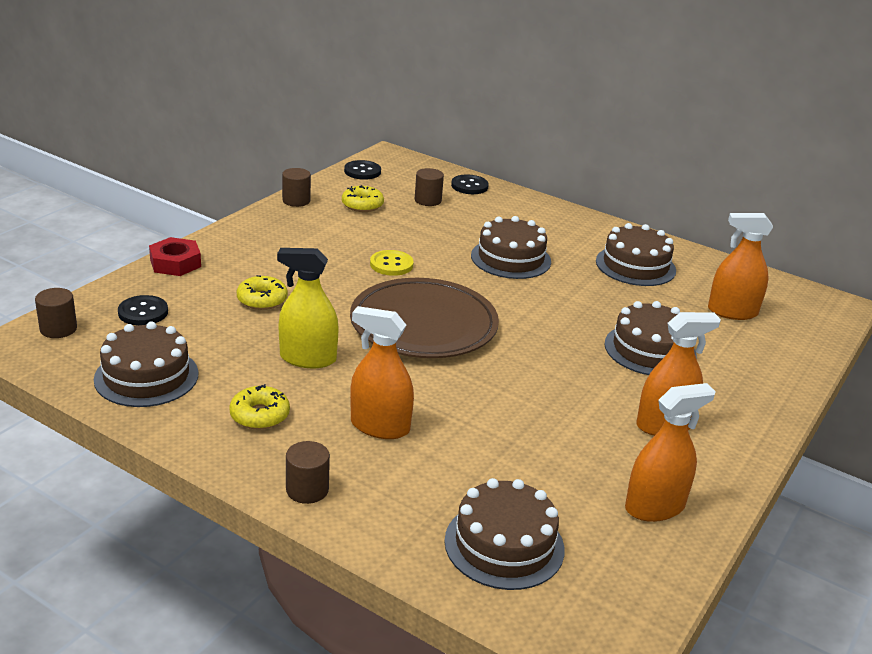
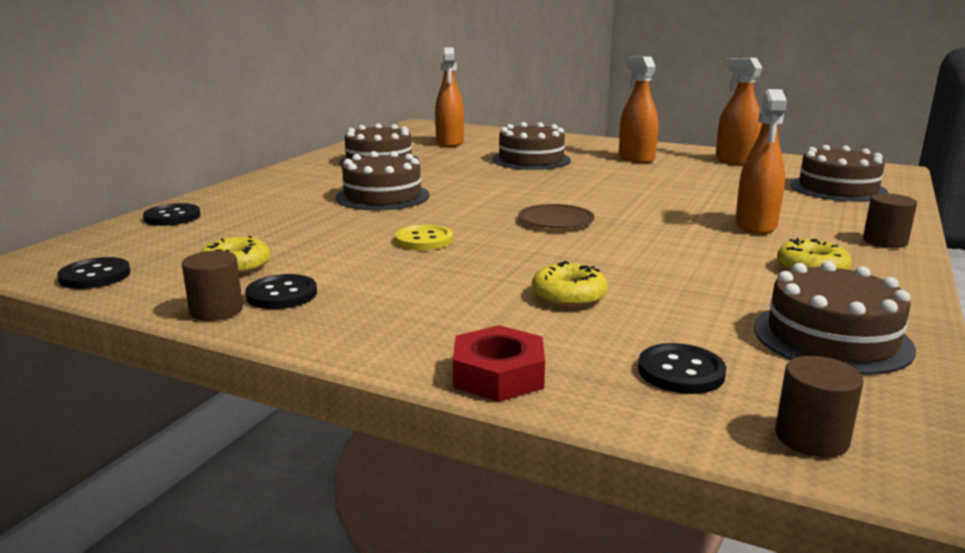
camera: 95 degrees left, 10 degrees down
yellow spray bottle [277,248,339,368] -> none
brown plate [350,278,499,358] -> brown plate [518,204,595,228], size x0.45
brown cylinder [415,168,444,206] -> none
none -> black button [245,274,317,309]

